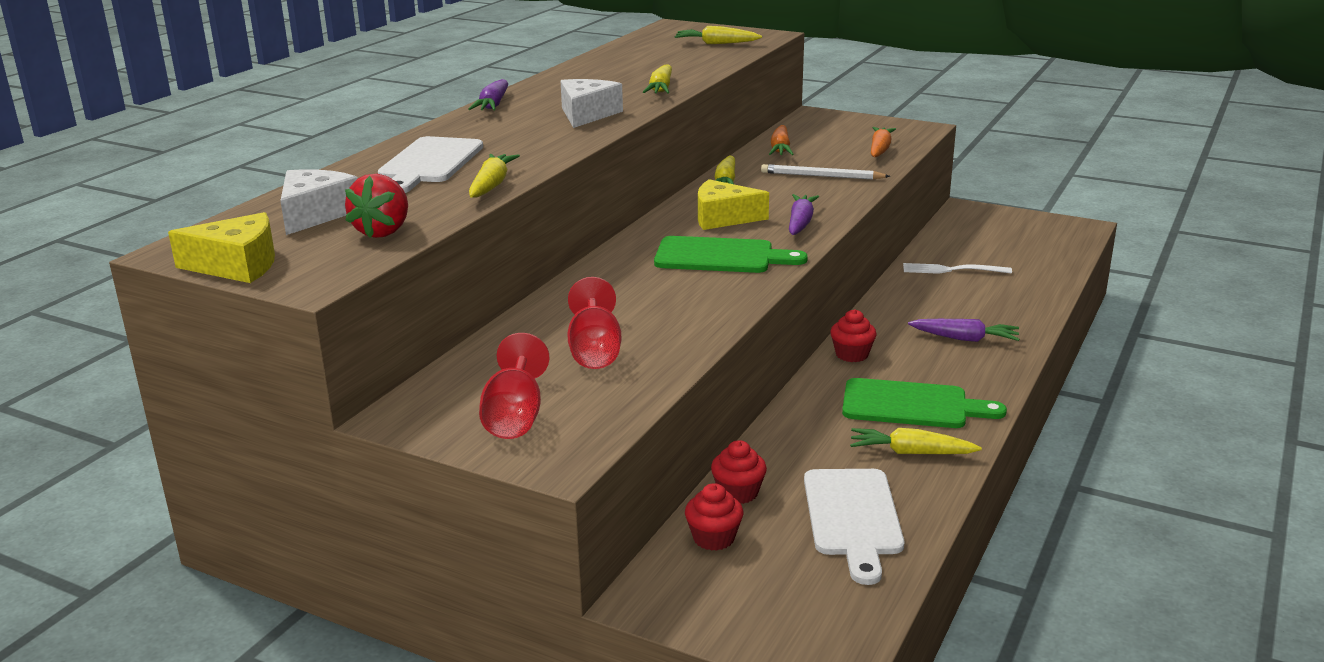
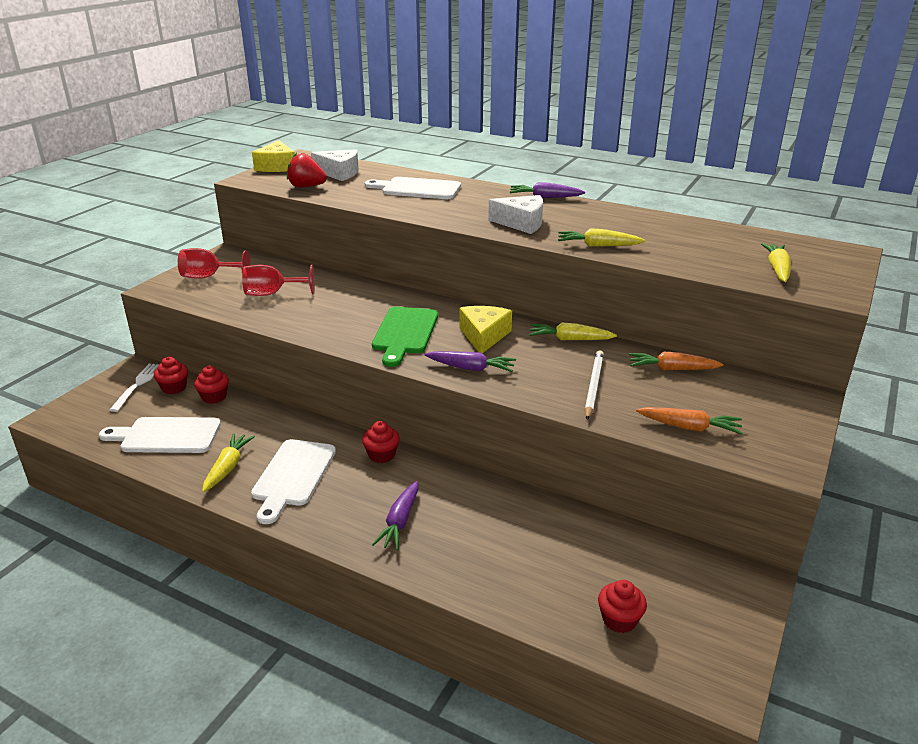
camera: 90 degrees right, 5 degrees up
yellow carrot [469,154,520,198] -> none
green cutting board [842,378,1007,428] -> white cutting board [251,439,336,524]
white fork [903,263,1012,274] -> white fork moved to [110,364,159,412]
none -> red cupcake [598,580,647,633]

